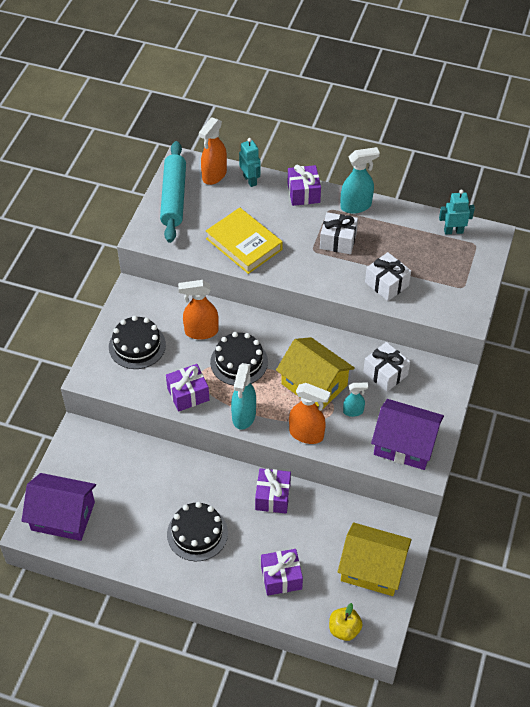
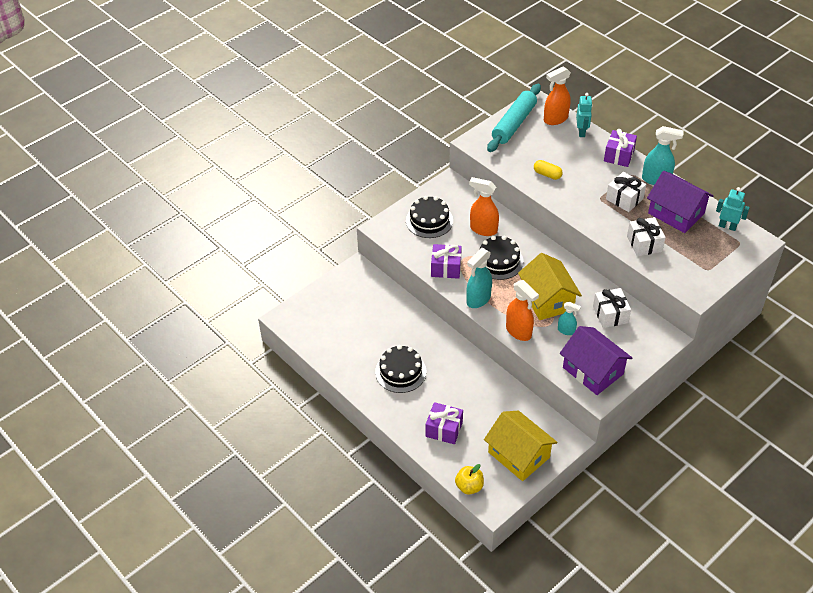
camera: 30 degrees right, 5 degrees down
purple house [22,473,96,541] -> purple house moved to [647,171,714,233]
yellow book [206,208,283,274] -> yellow capsule [534,160,563,180]
purple gift [255,468,291,513] -> none

